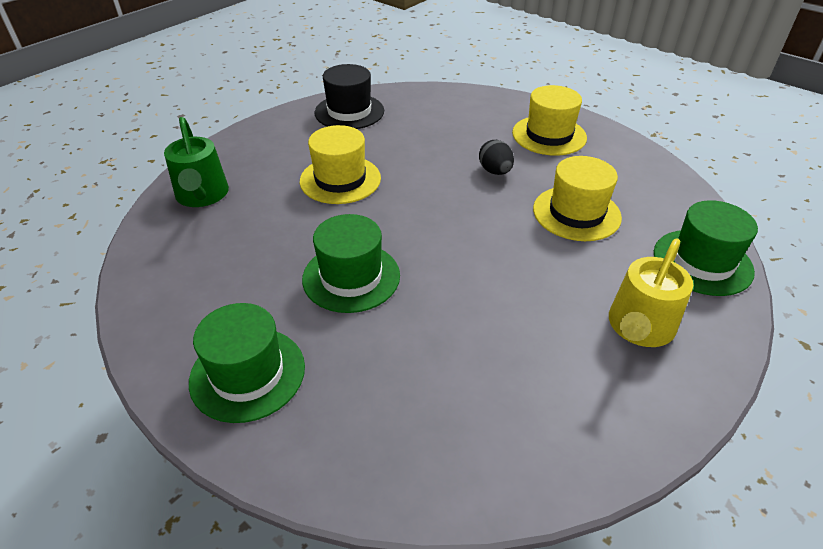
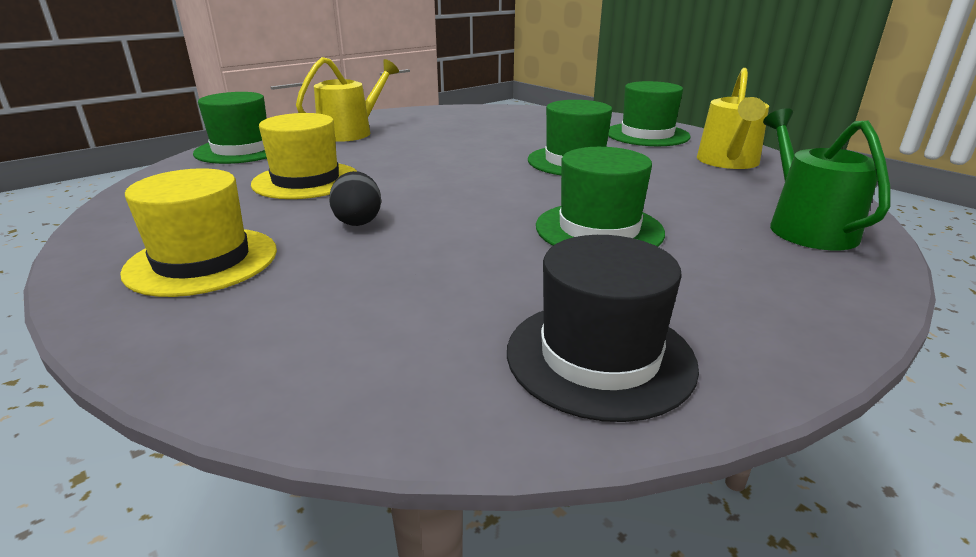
camera: 170 degrees left, 15 degrees down
yellow hat [300,125,381,204] -> green hat [536,147,665,247]
none -> yellow watering can [697,68,769,169]

